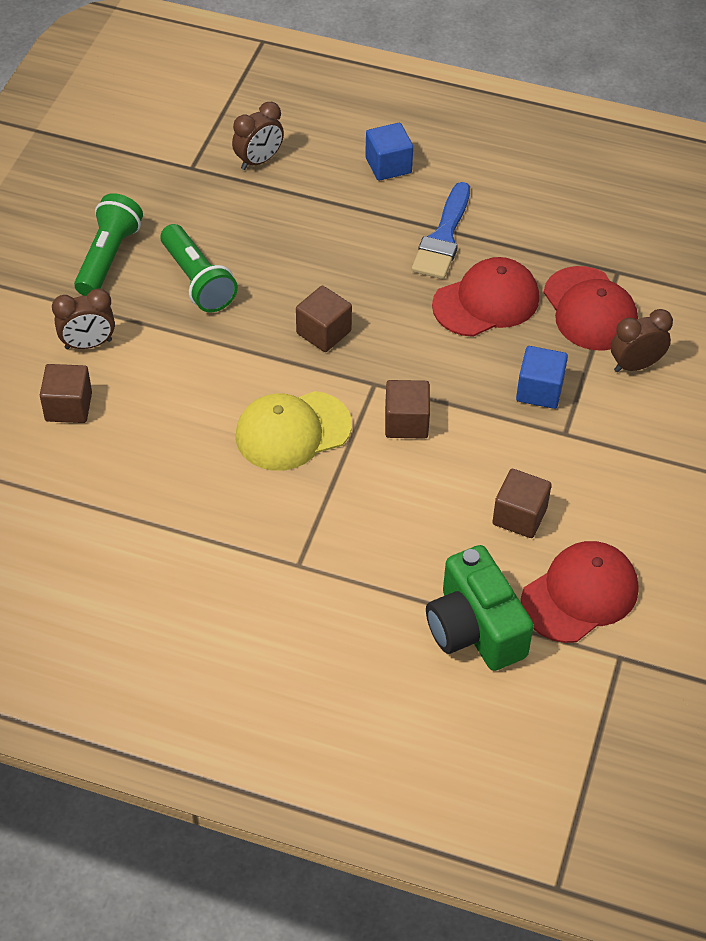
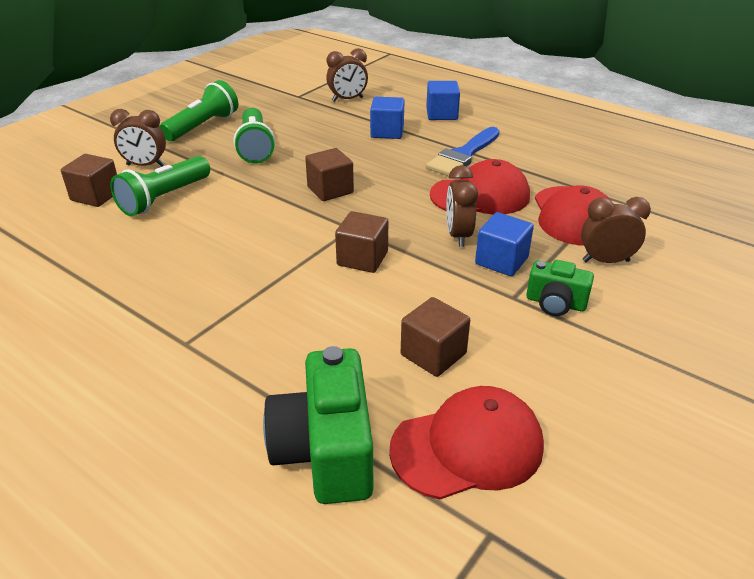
camera: 20 degrees right, 15 degrees down
yellow cap [236,391,352,471] -> none
none -> green flashlight [110,156,210,216]
none -> blue cube [370,97,405,139]
none -> brown clock [446,165,478,247]
none -> green camera [526,260,594,316]

